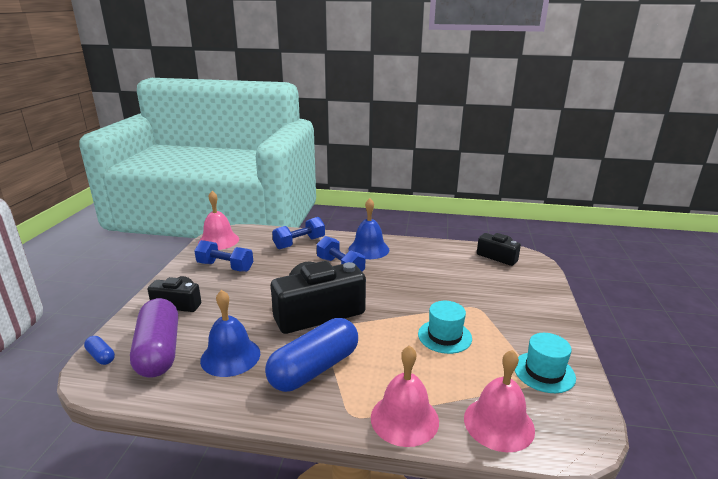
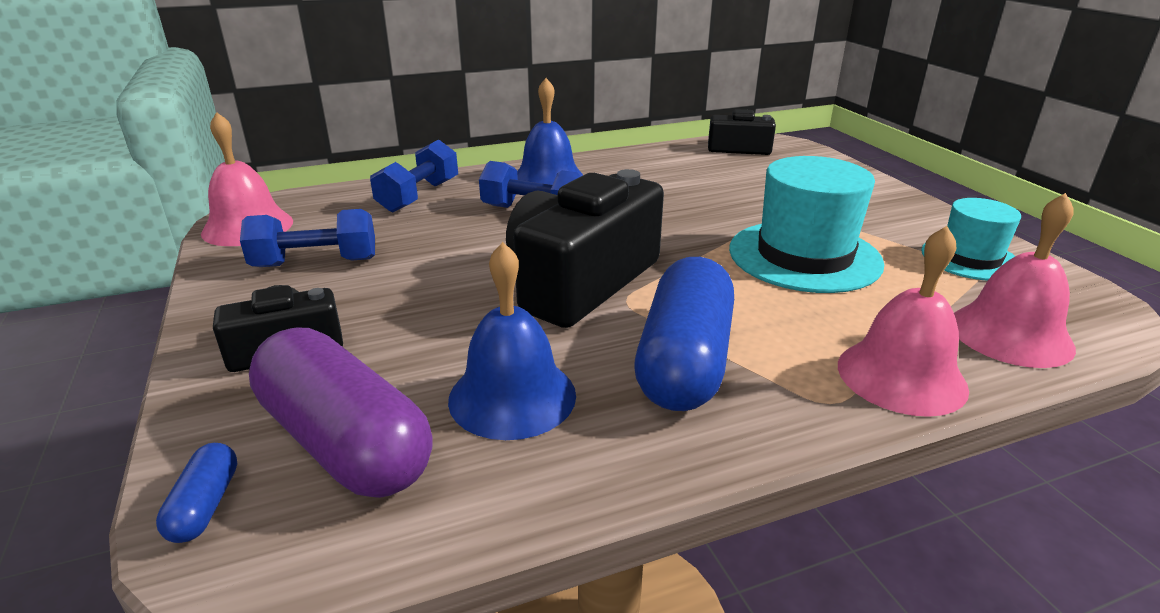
camera: 30 degrees left, 5 degrees up
blue capsule [84,336,115,365] -> blue capsule turned 75 degrees clockwise [156,443,237,543]
turquoise hat [418,301,472,354] -> turquoise hat [729,156,884,293], size x1.65

